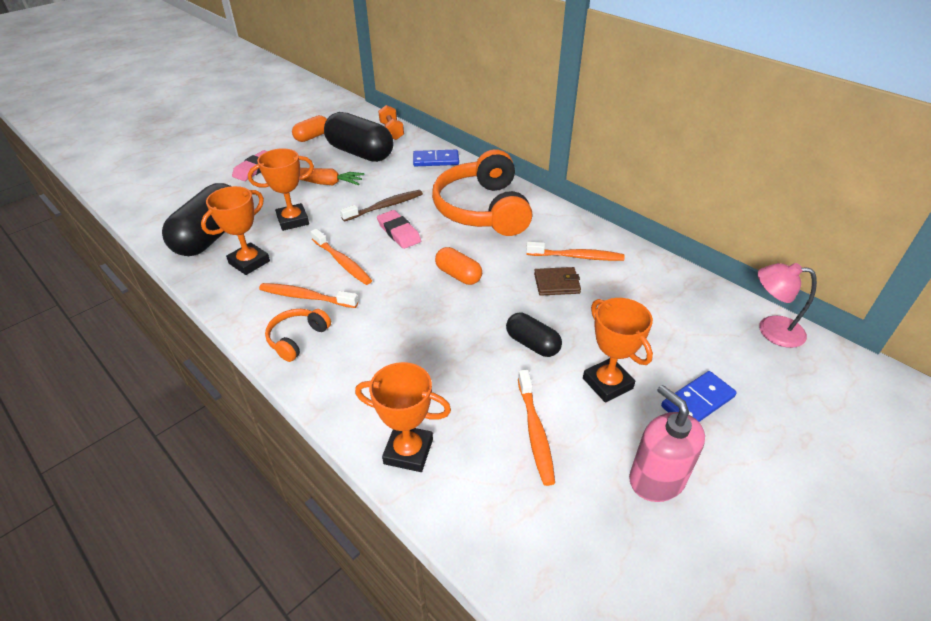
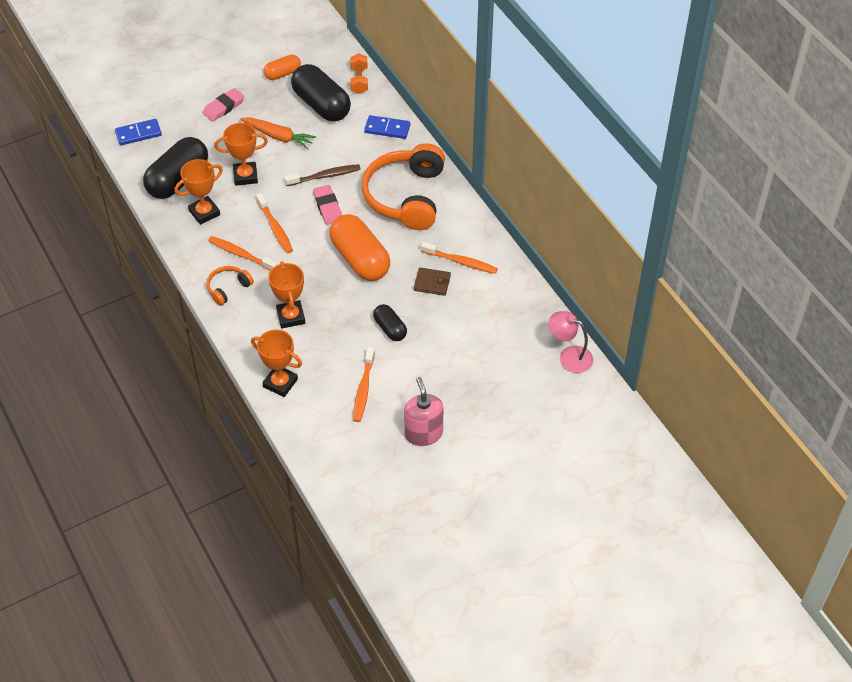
camera: 15 degrees right, 10 degrees up
orange capsule [435,247,482,285] -> orange capsule [330,214,390,281], size x1.88
orange trophy [583,298,653,402] -> orange trophy moved to [268,261,305,329]
blue domino [661,371,737,422] -> blue domino moved to [115,119,162,145]

